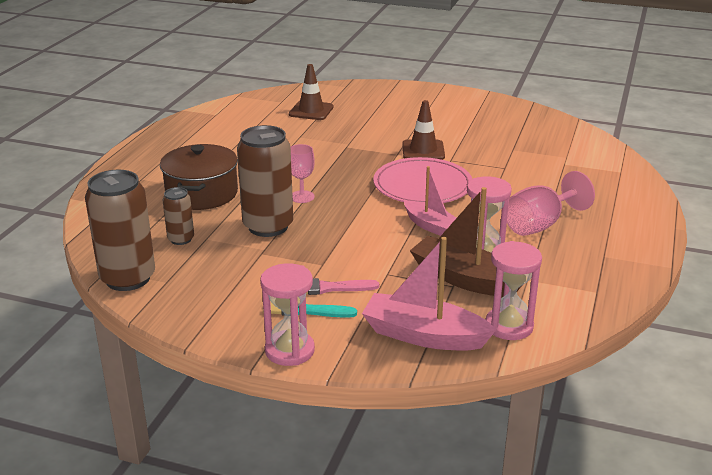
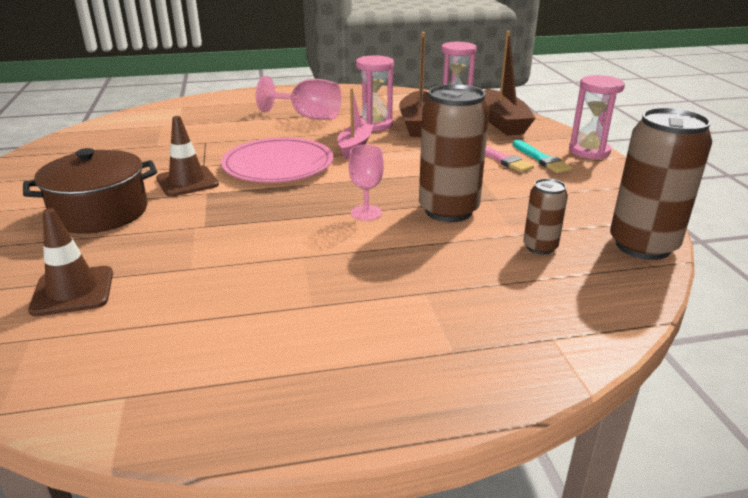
camera: 120 degrees left, 0 degrees up
brown pot [160,144,238,210] -> brown pot moved to [23,148,157,234]
pink boat [362,237,497,351] -> brown boat [484,31,536,135]

